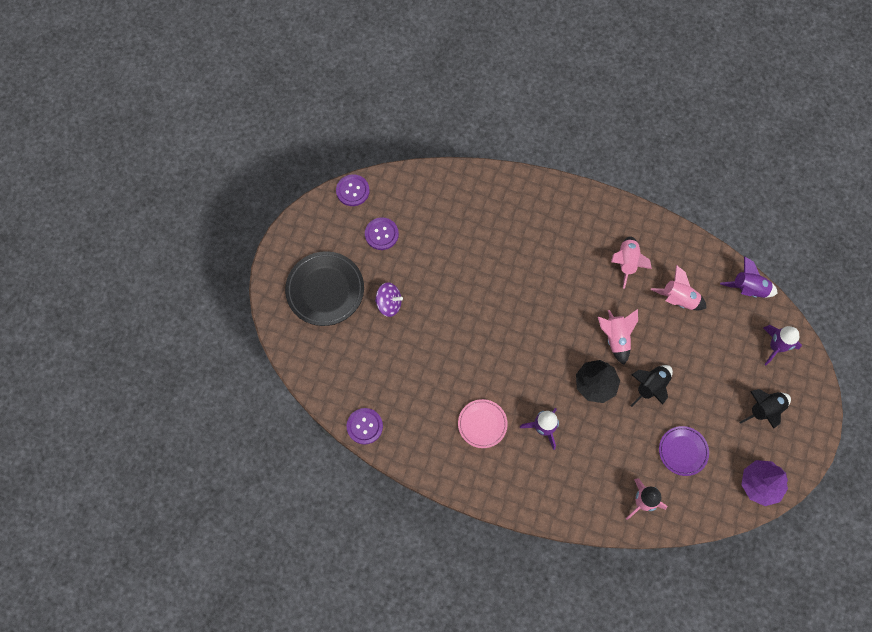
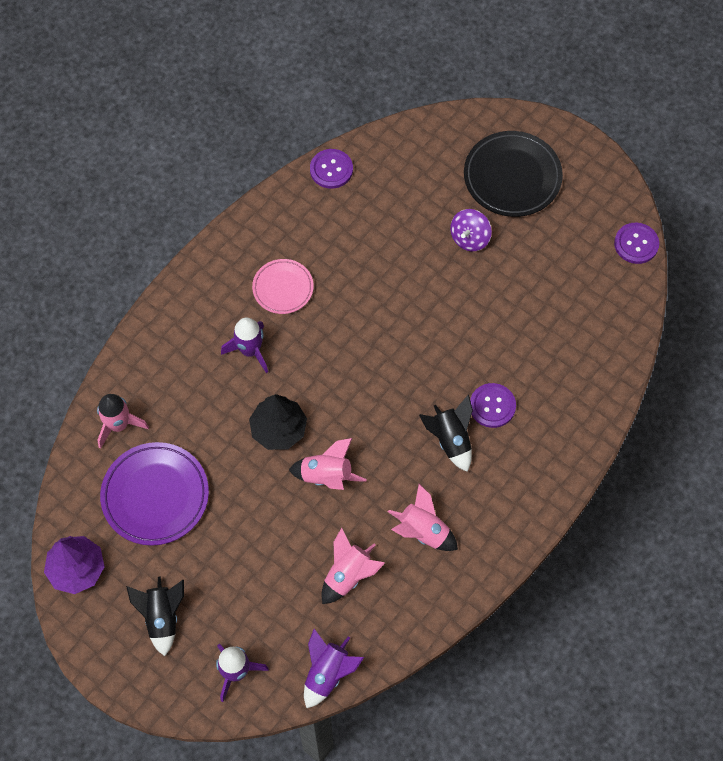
camera: 110 degrees right, 5 degrees down
purple button [365,217,399,250] -> purple button moved to [470,383,516,428]
black rocket [631,365,673,407] -> black rocket moved to [419,395,473,472]
purple plate [659,426,709,476] -> purple plate [100,442,209,546], size x1.66

